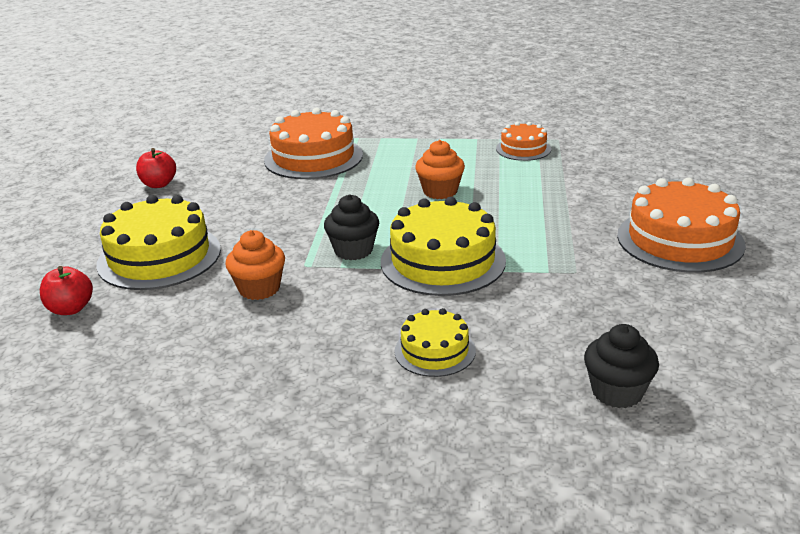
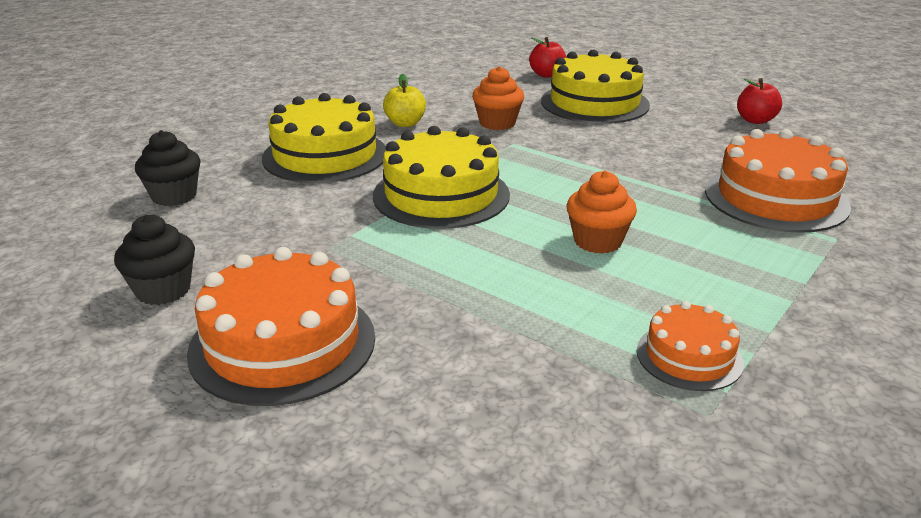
camera: 120 degrees right, 0 degrees up
black cupcake [324,194,379,260] -> black cupcake moved to [114,214,195,305]
yellow cake [394,308,476,377] -> yellow cake [262,93,386,183], size x1.81
none -> yellow apple [383,74,426,127]

